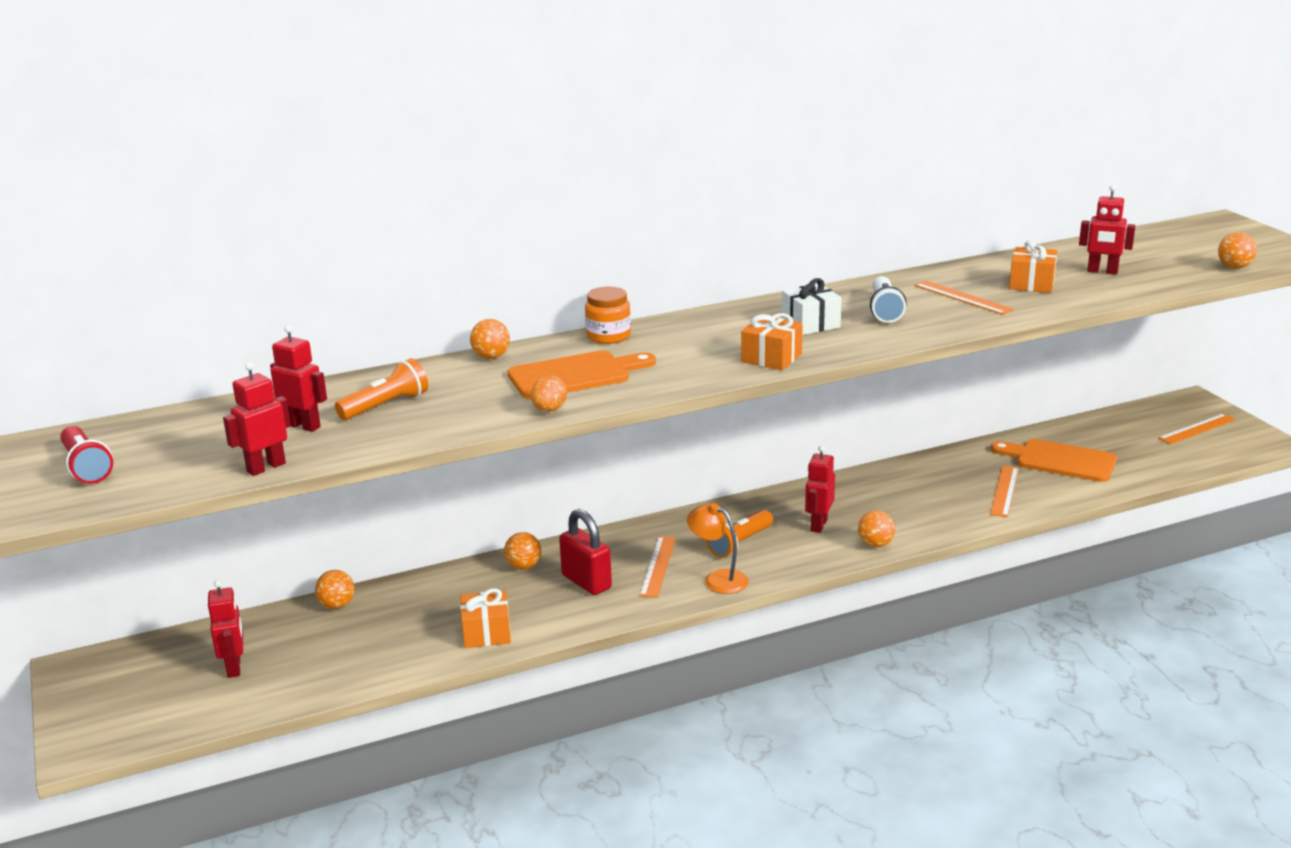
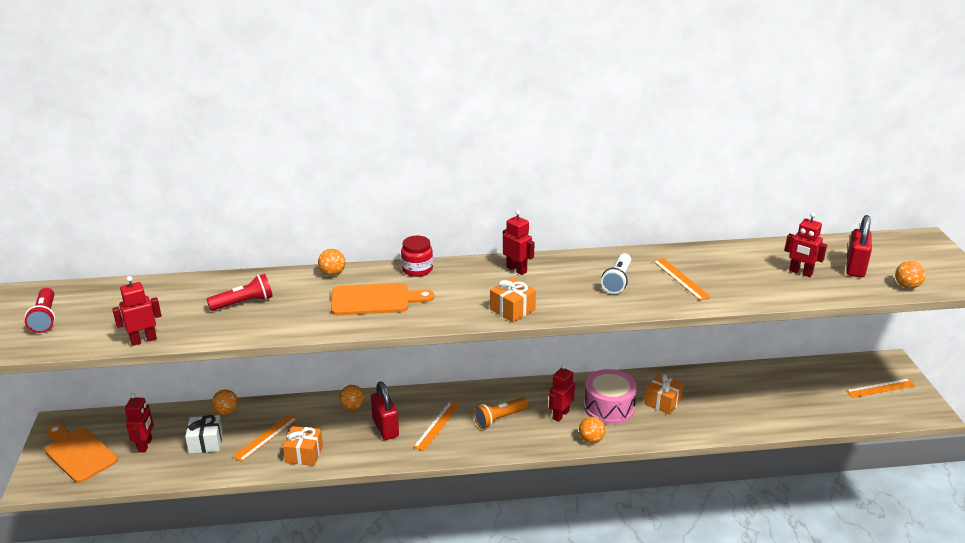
camera: 15 degrees right, 5 degrees up
red robot [270,325,327,432] -> red robot moved to [503,210,535,275]
orange flashlight [335,358,428,420] -> red flashlight [206,274,273,311]
orange egg [531,375,567,412] -> none
orange jar [585,286,631,344] -> red jar [401,236,433,277]
orange lamp [687,503,749,594] -> none
white gift [782,278,842,335] -> white gift moved to [185,415,223,454]
orange ruler [990,466,1019,517] -> orange ruler moved to [233,414,298,462]
orange cutting board [991,439,1117,482] -> orange cutting board moved to [44,424,118,483]
orange gift [1009,240,1057,293] -> orange gift moved to [645,374,684,415]
none -> pink drum [584,369,637,424]
none -> red padlock [846,215,872,277]

